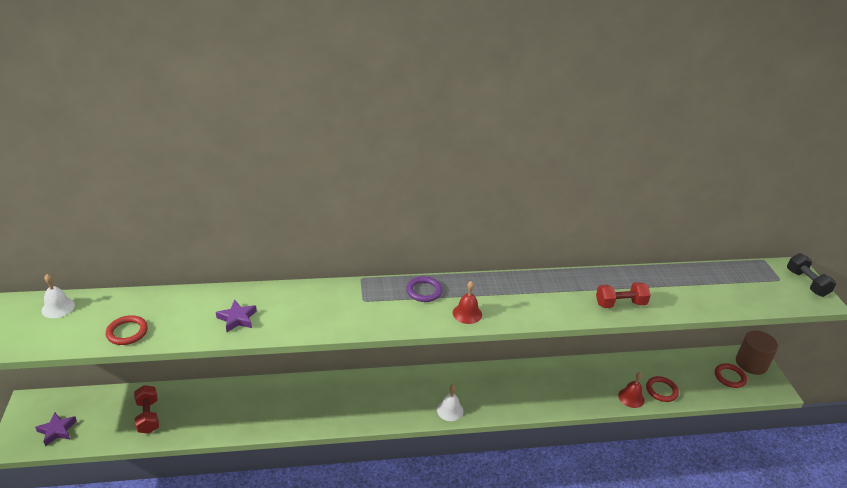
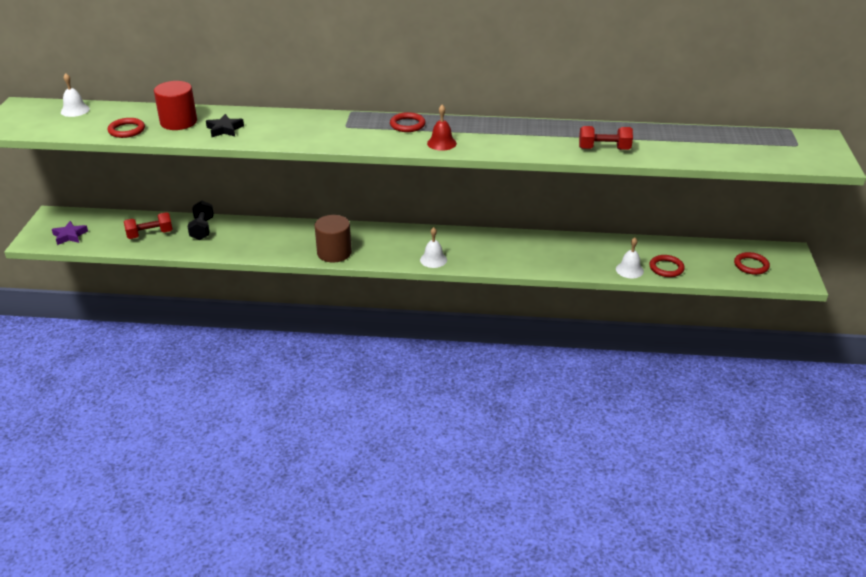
camera: 15 degrees right, 0 degrees up
red dumbbell [134,385,159,434] -> red dumbbell turned 75 degrees clockwise [124,212,173,239]
purple star [216,300,257,332] -> black star [206,114,244,137]
purple ring [406,277,442,302] -> red ring [390,112,426,132]
red bell [618,372,645,408] -> white bell [616,237,644,278]
brown cylinder [736,331,778,375] -> brown cylinder moved to [315,215,352,263]
black dumbbell [787,253,836,297] -> black dumbbell moved to [188,201,214,240]
none -> red cylinder [154,81,197,130]

